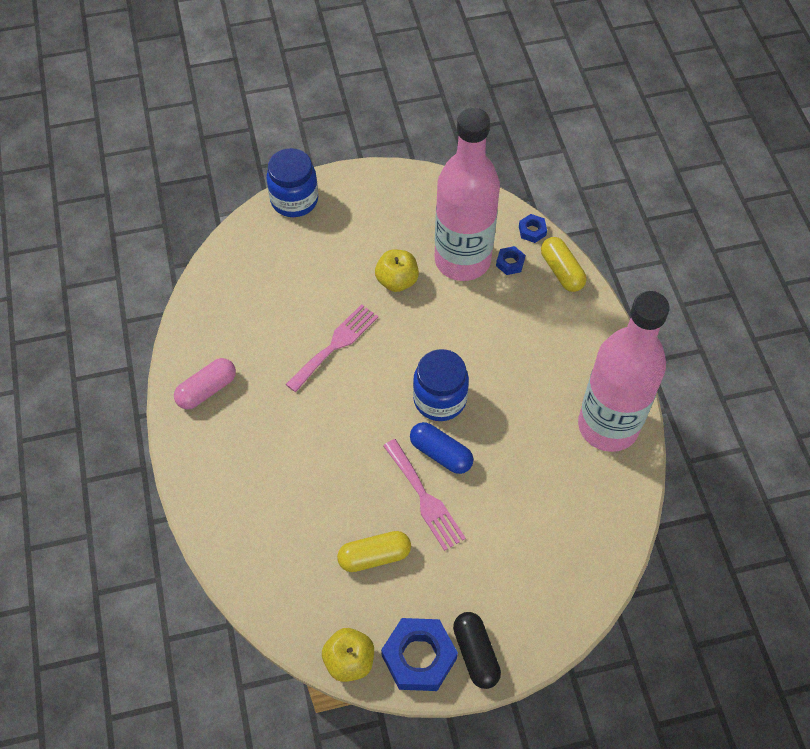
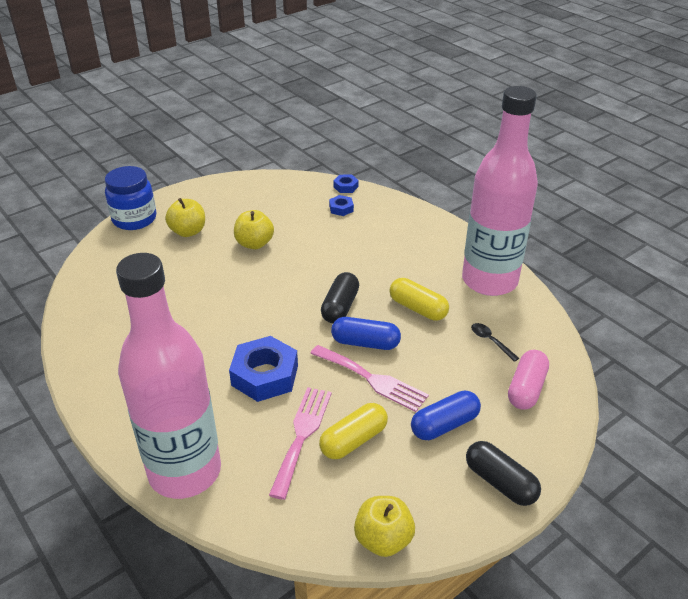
camera: 25 degrees left, 20 degrees down
pink capsule [174,358,236,409] -> pink capsule moved to [508,350,549,410]
pink fork [286,304,378,392] -> pink fork moved to [269,387,332,500]
blue nut [381,618,458,691] -> blue nut moved to [229,336,298,402]
blue jar [413,349,469,421] -> black capsule [321,272,359,323]
pink bottle [435,108,500,281] -> pink bottle moved to [116,253,221,499]
yellow capsule [541,237,586,292] -> yellow capsule moved to [389,278,449,321]
none -> yellow apple [165,198,205,237]
none -> blue capsule [411,391,481,440]
none -> black spoon [471,323,519,362]

